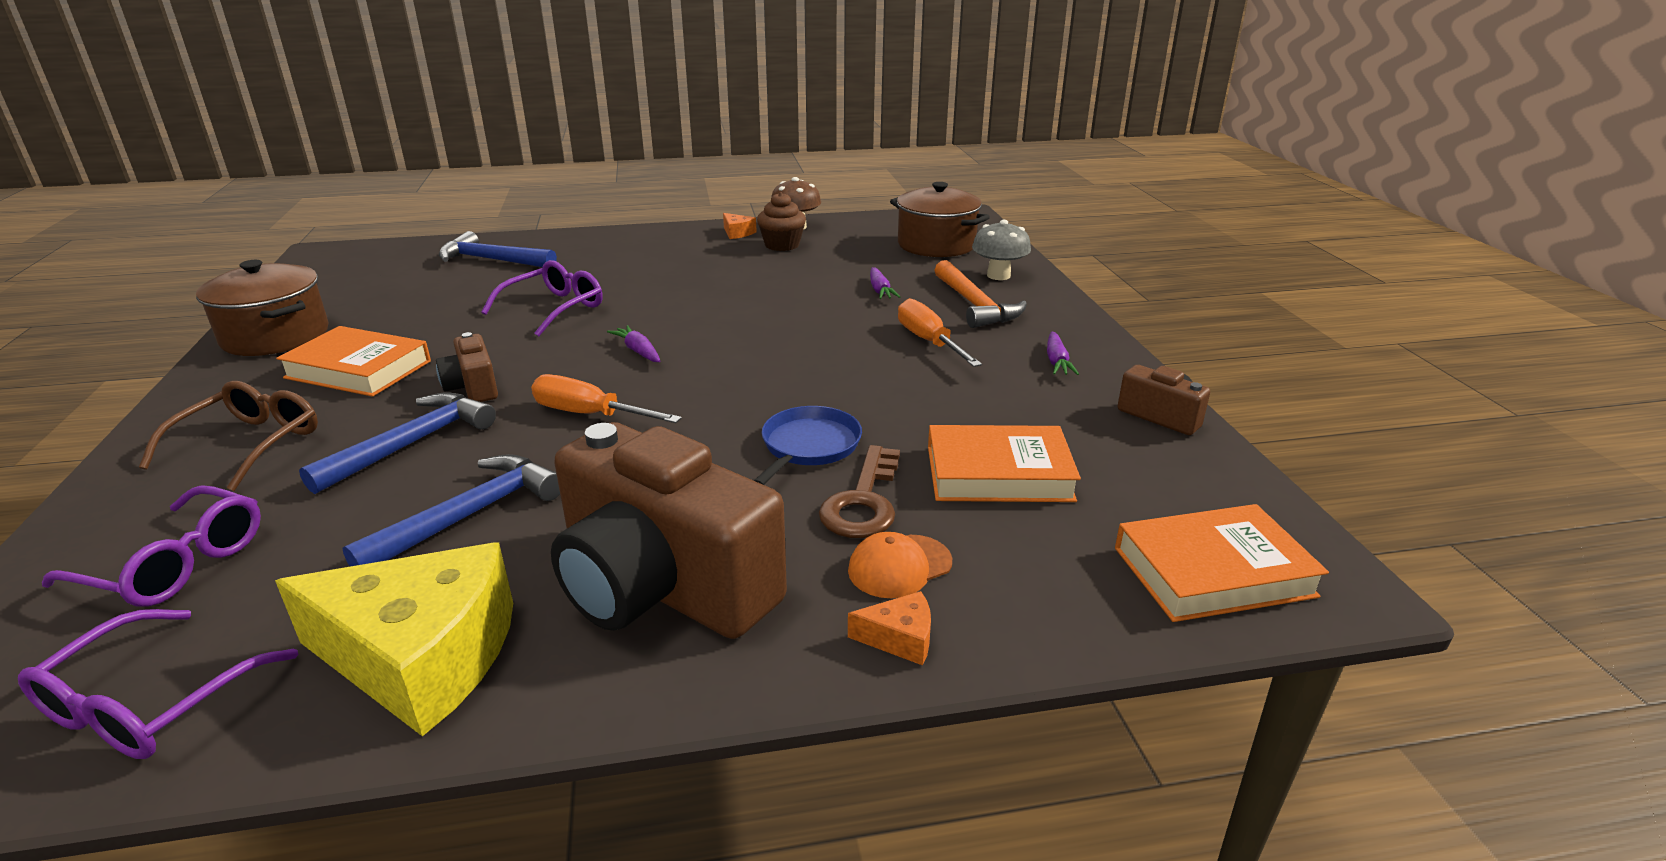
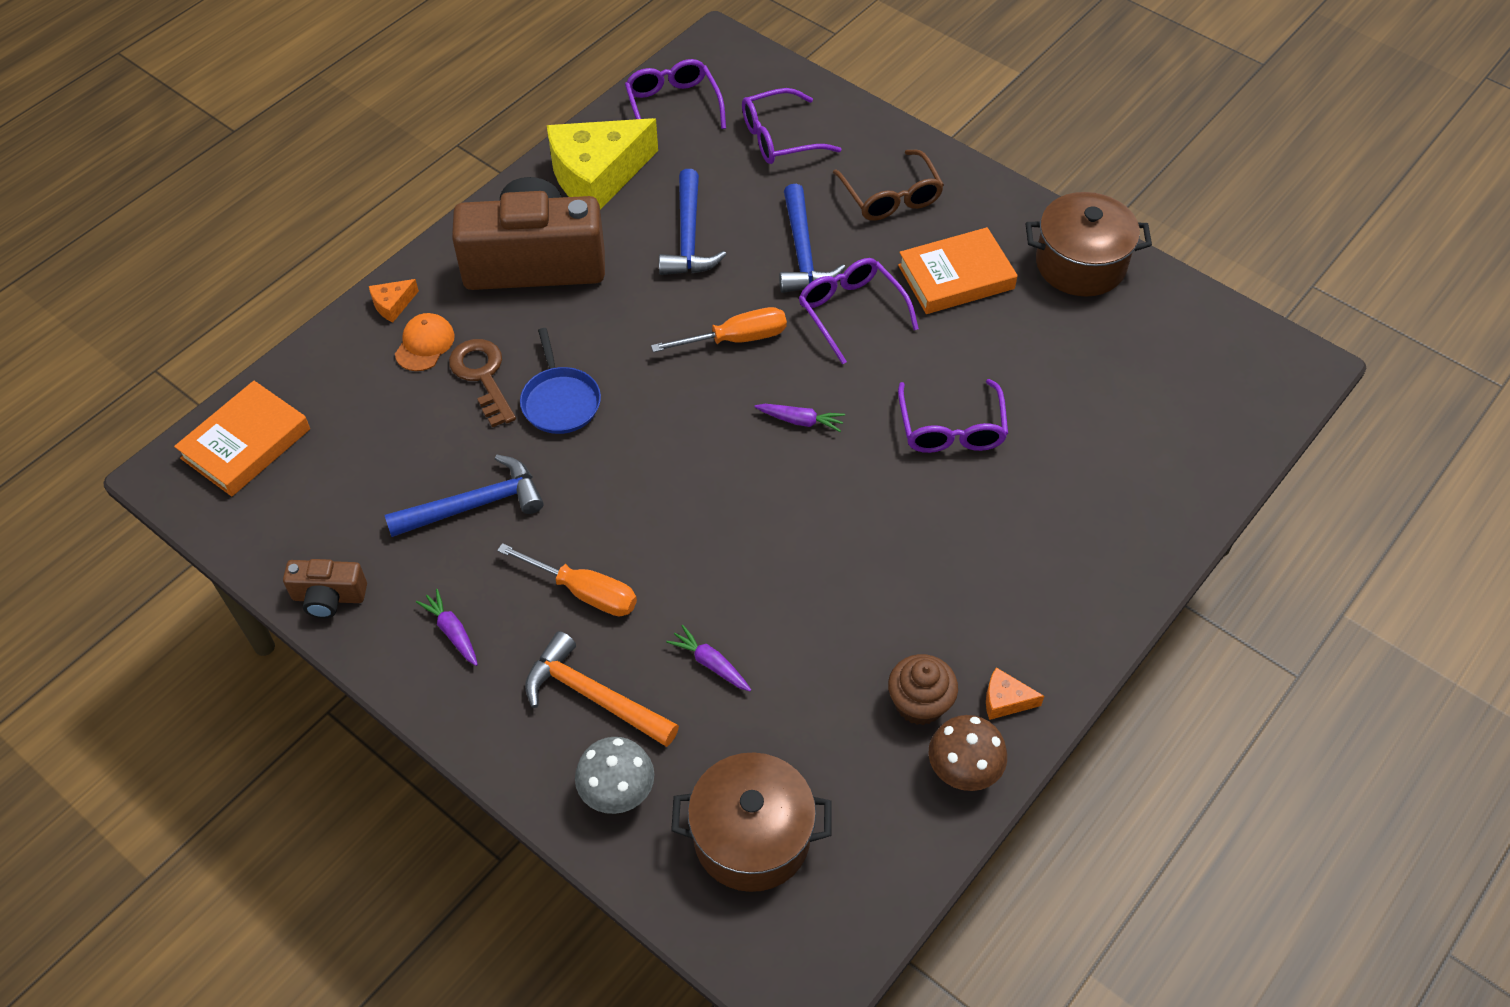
camera: 140 degrees right, 25 degrees up
brown camera [436,332,498,402] -> purple glasses [799,258,919,365]
blue hammer [439,231,557,267] -> blue hammer moved to [385,455,544,537]
orange book [928,425,1081,502] -> none

